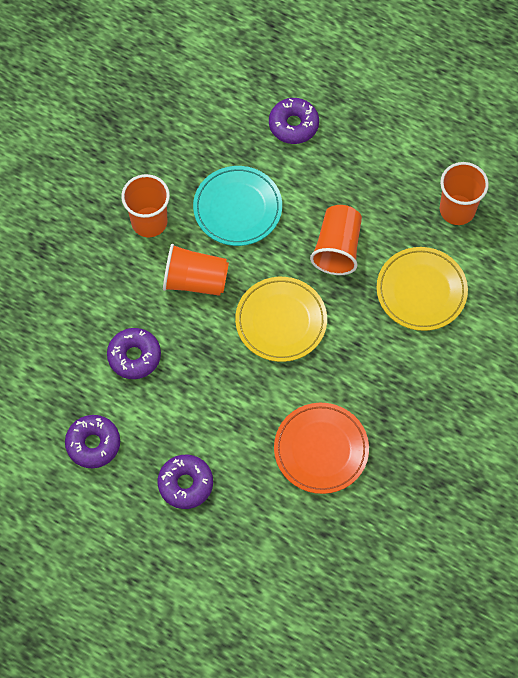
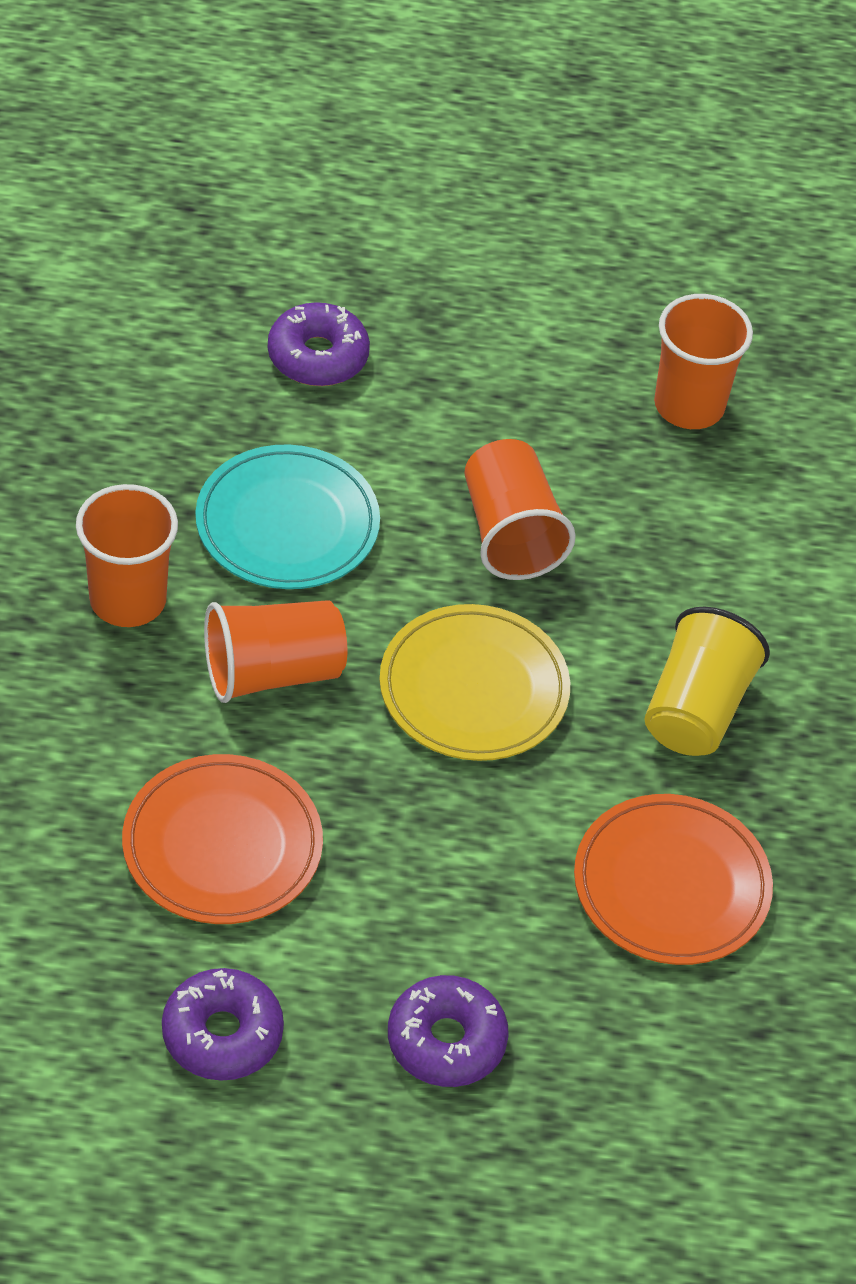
camera: 30 degrees left, 15 degrees down
purple donut [107,328,161,379] -> orange plate [122,754,323,924]
yellow plate [377,247,468,331] -> none
none -> yellow cup [644,607,770,756]

